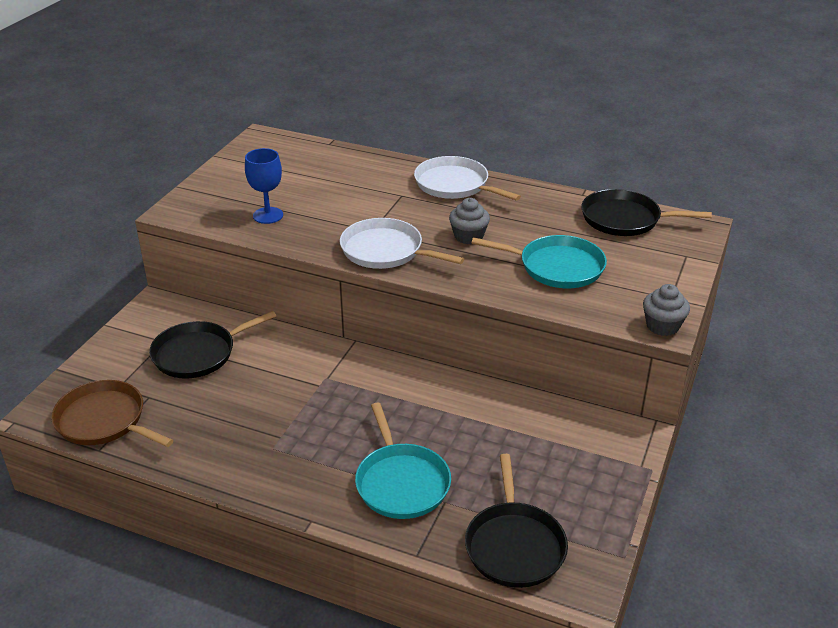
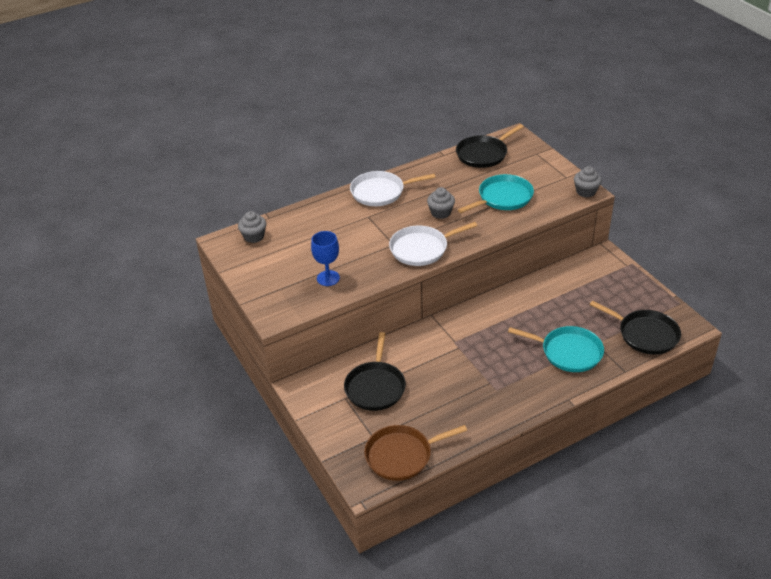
camera: 50 degrees left, 5 degrees up
none -> grey cupcake [238,211,266,243]

